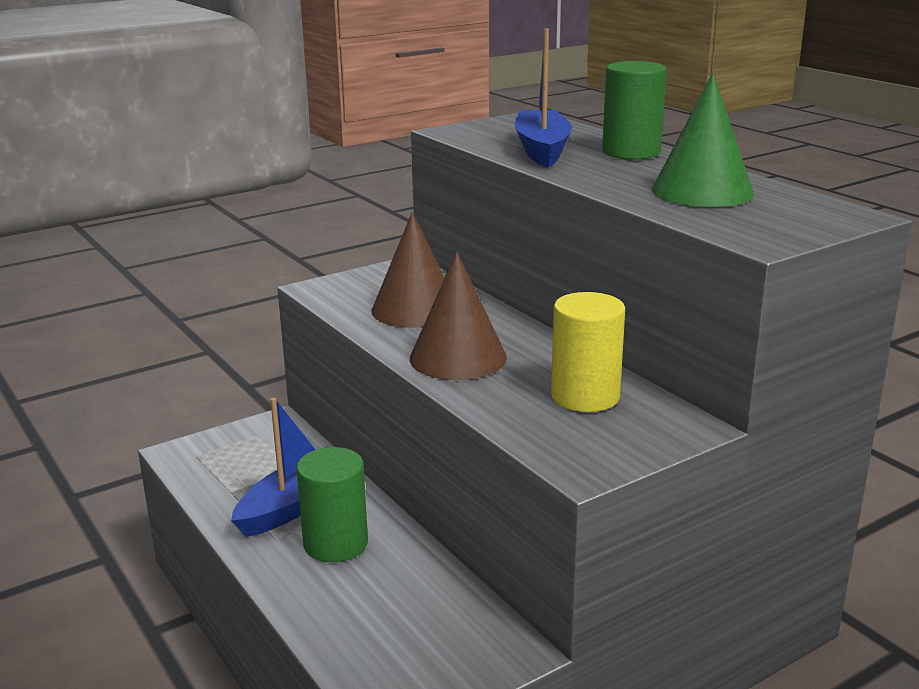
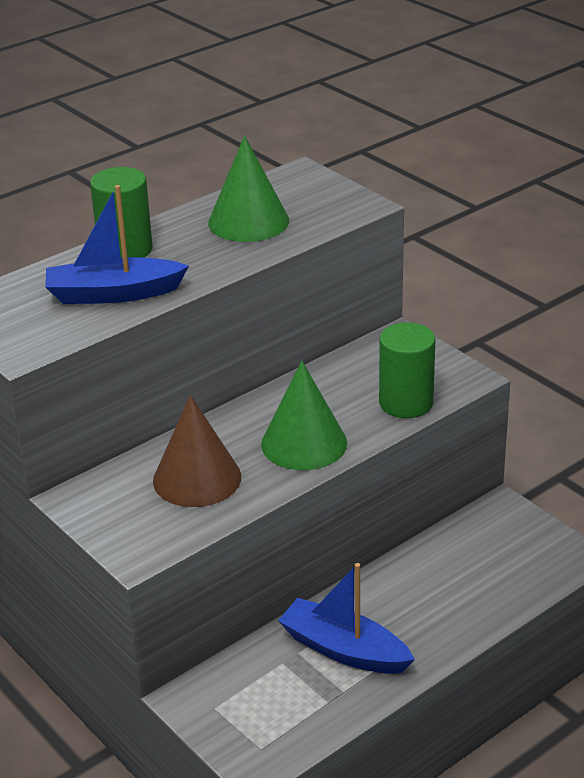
camera: 95 degrees left, 10 degrees up
green cylinder [296,447,368,562] -> green cylinder moved to [379,323,435,418]
brown cone [410,252,507,380] -> green cone [261,361,347,470]
yellow cylinder [551,292,625,412] -> none

